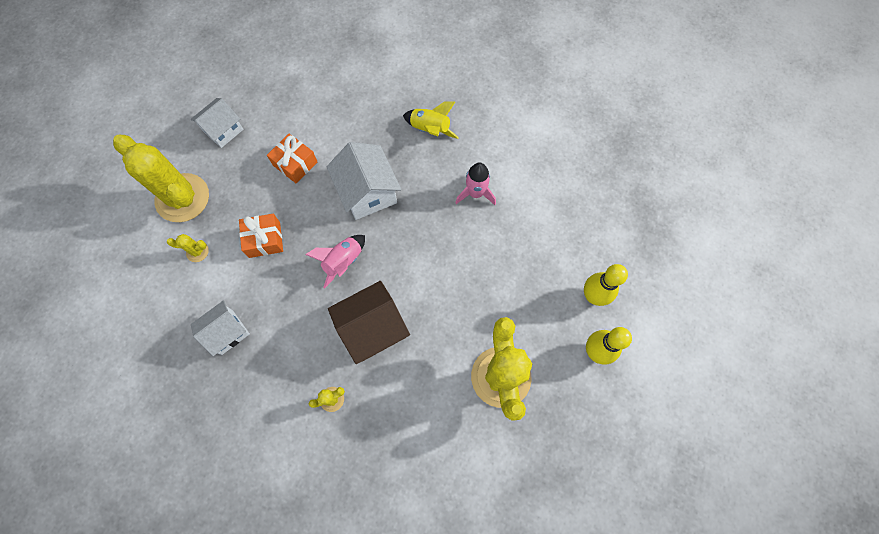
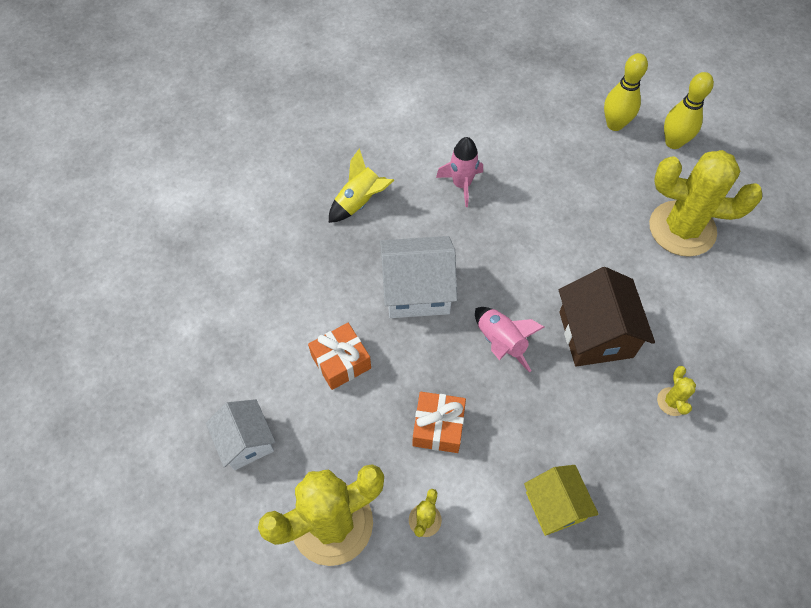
camera: 70 degrees left, 10 degrees down
white house [191,300,250,356] -> yellow house [524,465,599,536]

